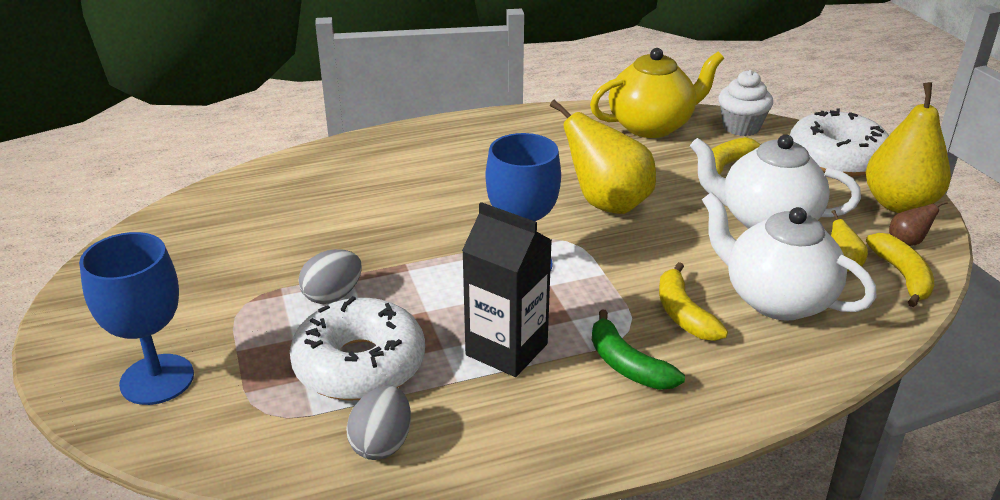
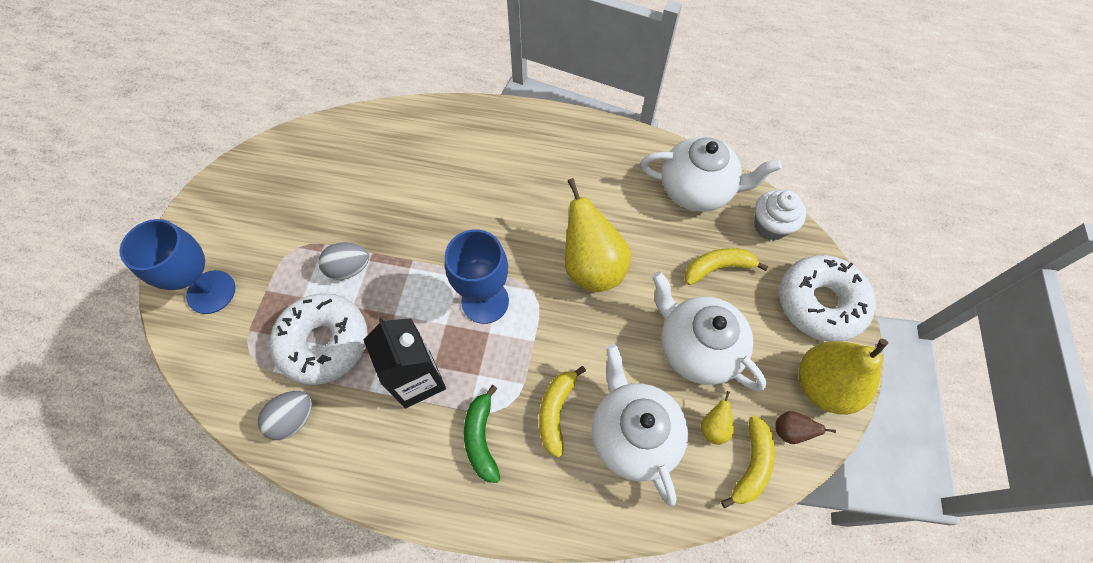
camera: 30 degrees right, 30 degrees up
yellow teapot [590,48,724,138] -> white teapot [640,137,782,212]

